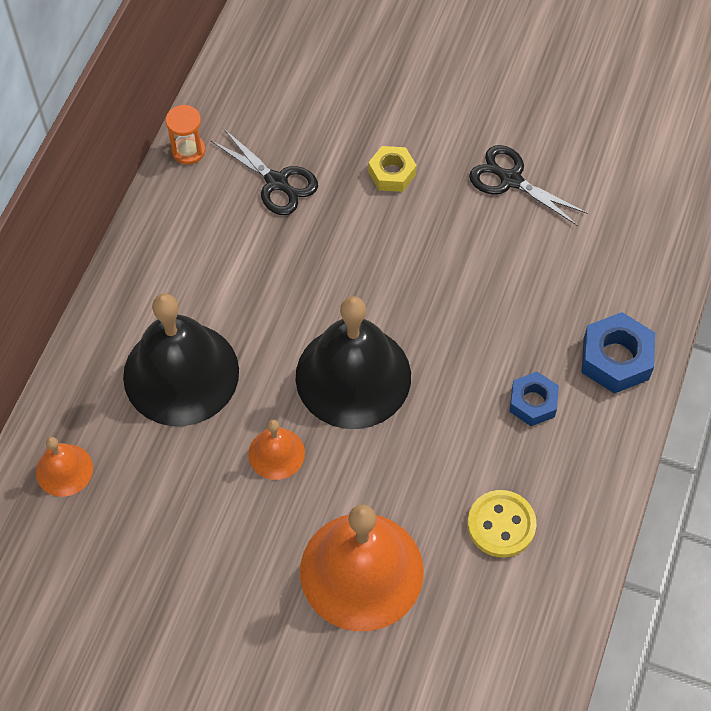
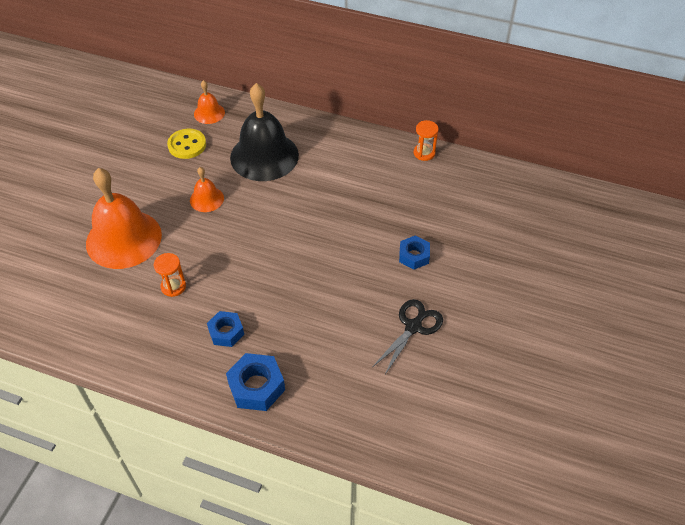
camera: 90 degrees right, 10 degrees down
black scissors [211,129,318,215] -> none
black bell [296,296,411,429] -> none
yellow nut [368,146,417,192] -> blue nut [399,235,430,270]
yellow button [467,490,536,557] -> yellow button moved to [167,129,206,159]
none -> orange hourglass [154,253,186,297]

